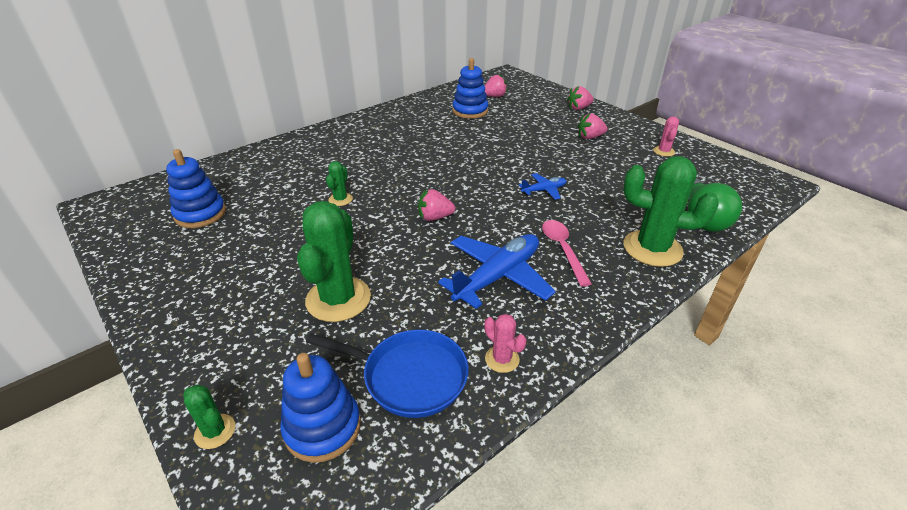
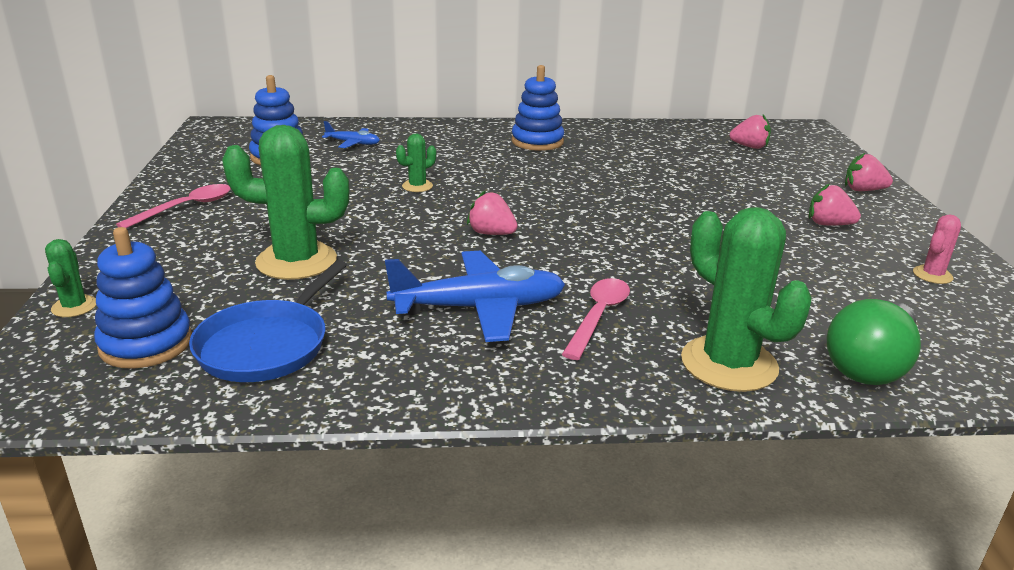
camera: 35 degrees right, 10 degrees down
green cactus [297,201,371,322] -> green cactus turned 45 degrees clockwise [222,125,350,280]
blue pan [306,330,469,418] -> blue pan turned 60 degrees clockwise [189,260,347,382]
blue stacking toy [453,58,489,119] -> blue stacking toy moved to [511,65,564,151]
pink cactus [484,314,527,373] -> none
blue plane [519,173,566,200] -> blue plane moved to [322,121,380,148]
none -> pink spoon [116,184,231,228]

